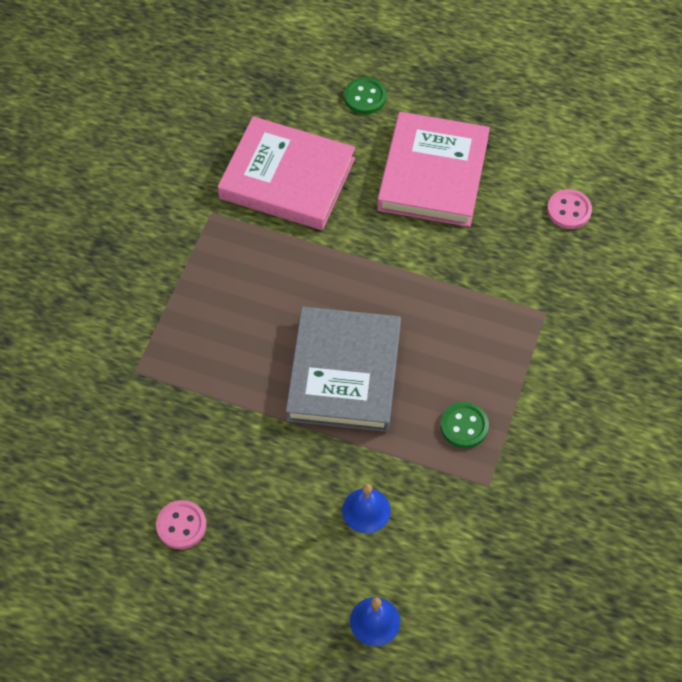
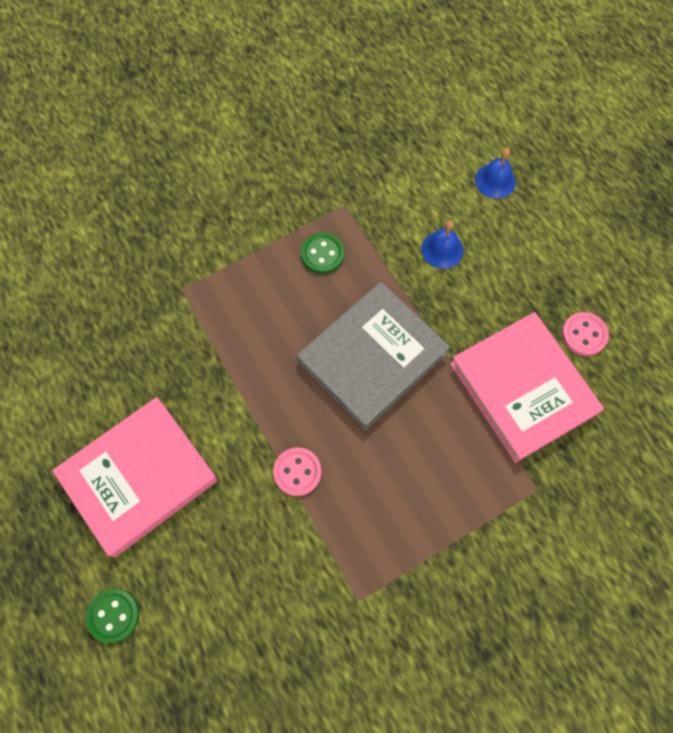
camera: 140 degrees left, 10 degrees up
pink book [218,116,355,230] -> pink book moved to [450,312,604,463]
pink button [547,189,592,229] -> pink button moved to [273,447,322,496]

